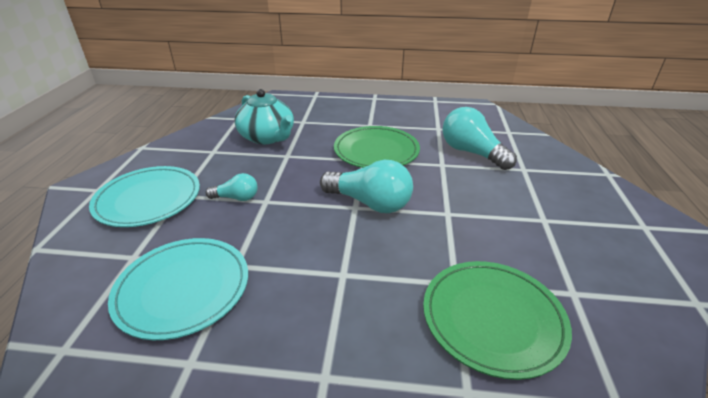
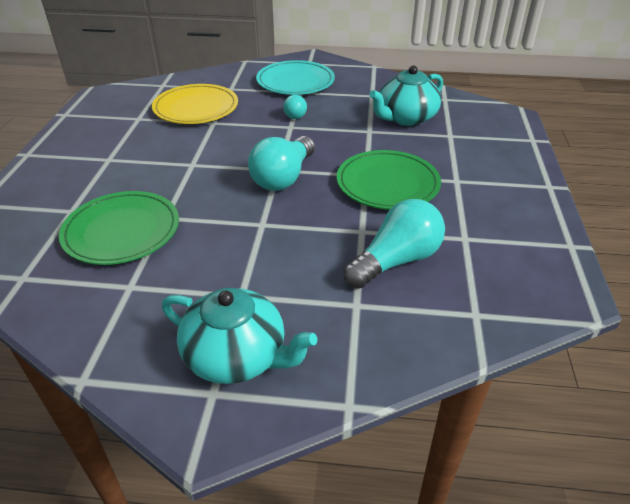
camera: 90 degrees right, 5 degrees up
turquoise plate [108,238,248,340] -> yellow plate [152,84,238,124]
none -> turquoise teapot [162,288,317,384]

